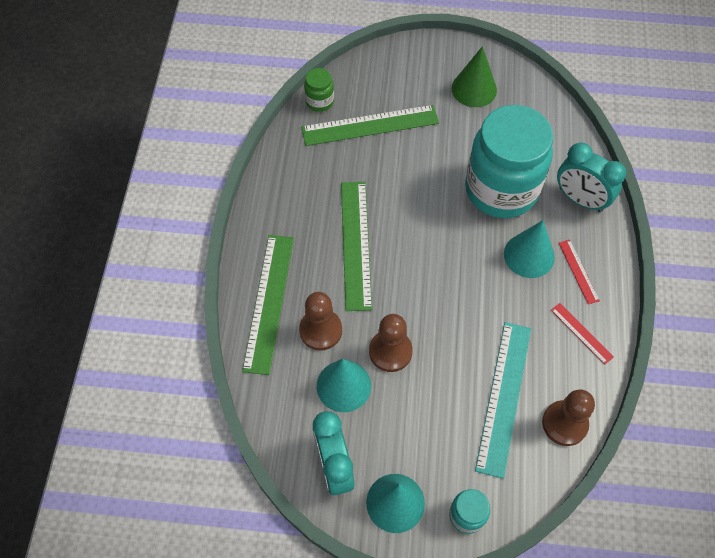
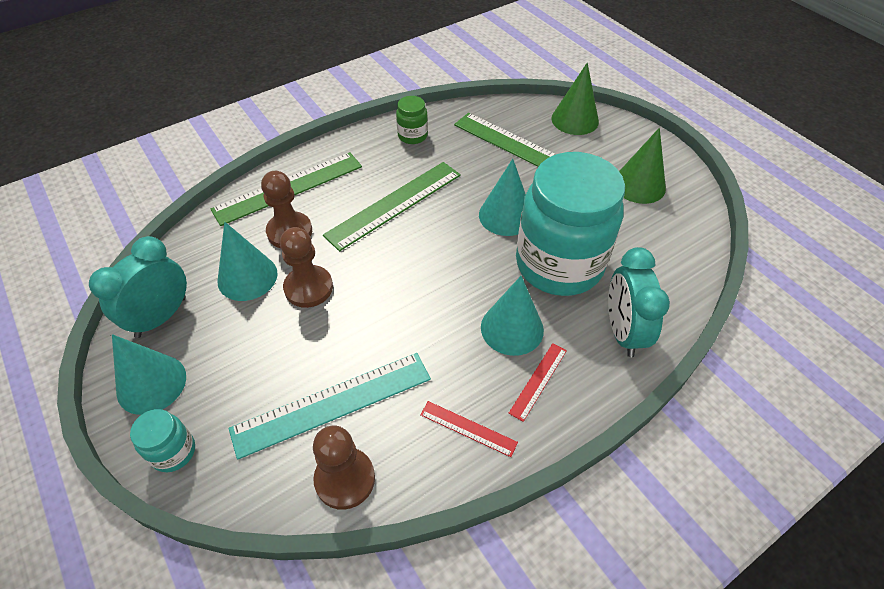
camera: 50 degrees right, 10 degrees down
green jar [304,68,334,112] -> green jar moved to [396,96,428,144]
red ruler [551,303,614,364] -> red ruler turned 75 degrees counterclockwise [420,401,518,457]
none -> turquoise cone [479,159,526,236]
none -> green cone [551,62,599,135]

